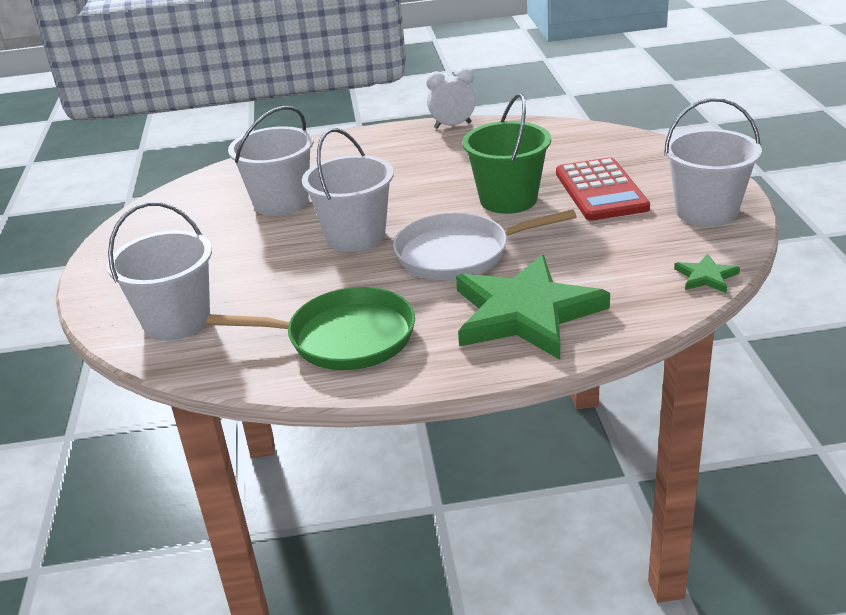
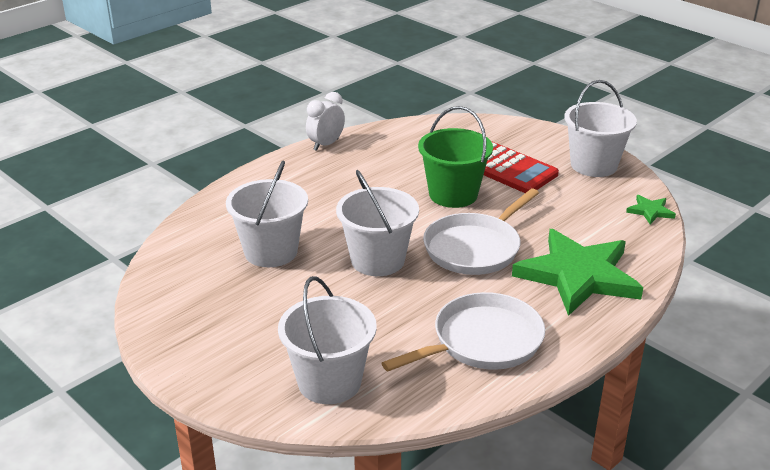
camera: 40 degrees left, 0 degrees up
green pan [207,287,415,370] -> white pan [382,292,545,371]

